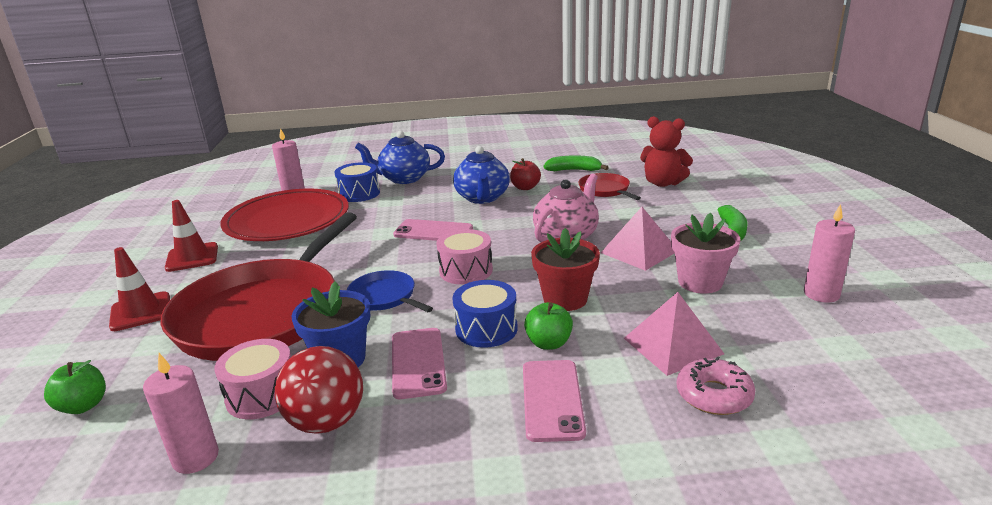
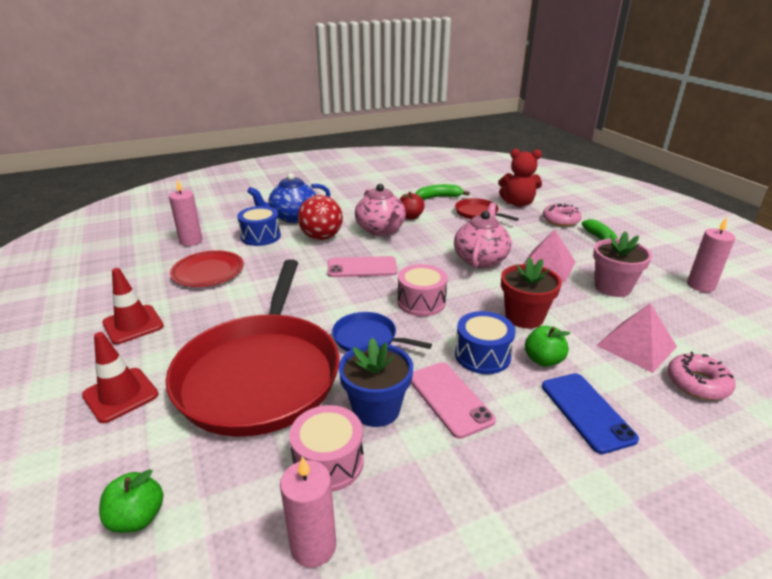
camera: 20 degrees left, 5 degrees up
red plate [220,189,349,241] -> red plate [170,250,244,287], size x0.58
red ball [275,346,363,434] -> red ball moved to [298,195,343,240]
blue teapot [453,146,510,204] -> pink teapot [355,184,406,236]
pink phone [523,360,586,442] -> blue phone [542,373,639,454]
none -> pink donut [543,204,581,227]

